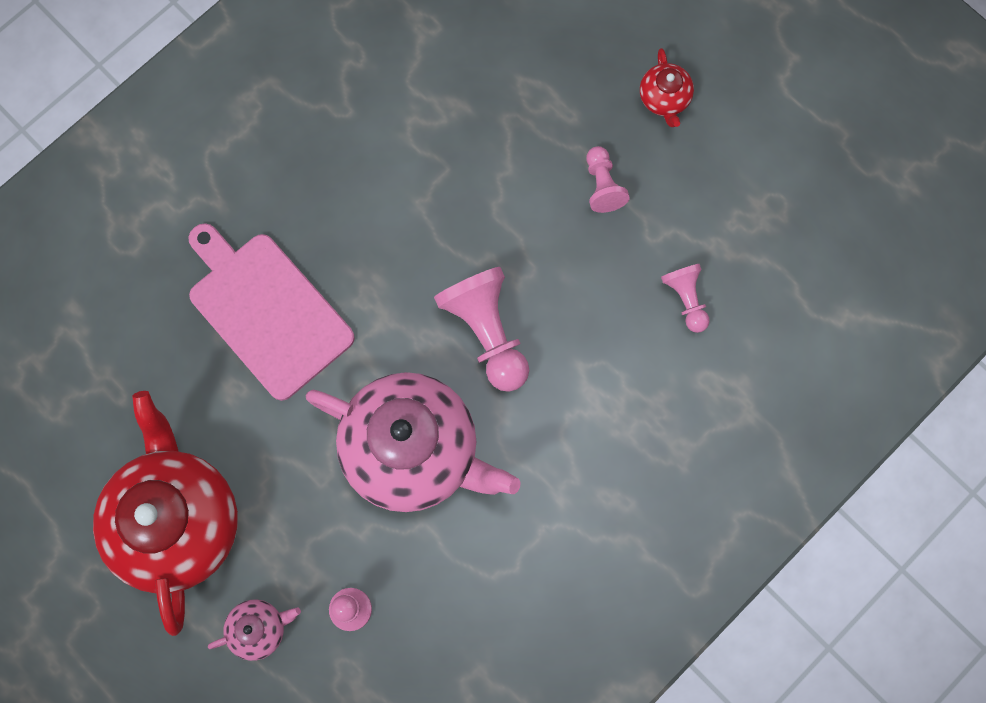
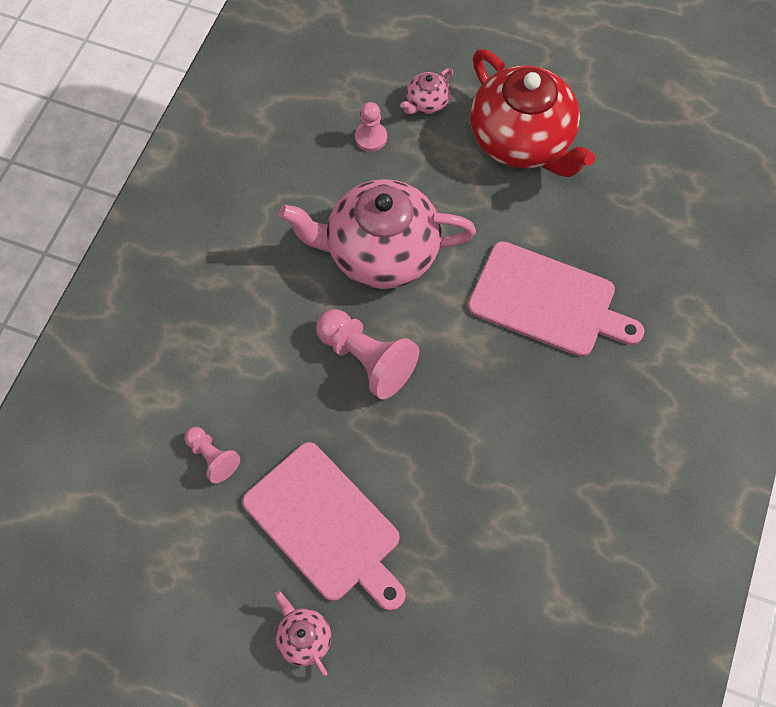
camera: 155 degrees right, 10 degrees down
pink pawn [586,146,630,213] -> pink cutting board [242,442,406,611]
red teapot [640,48,694,127] -> pink teapot [275,591,331,676]

